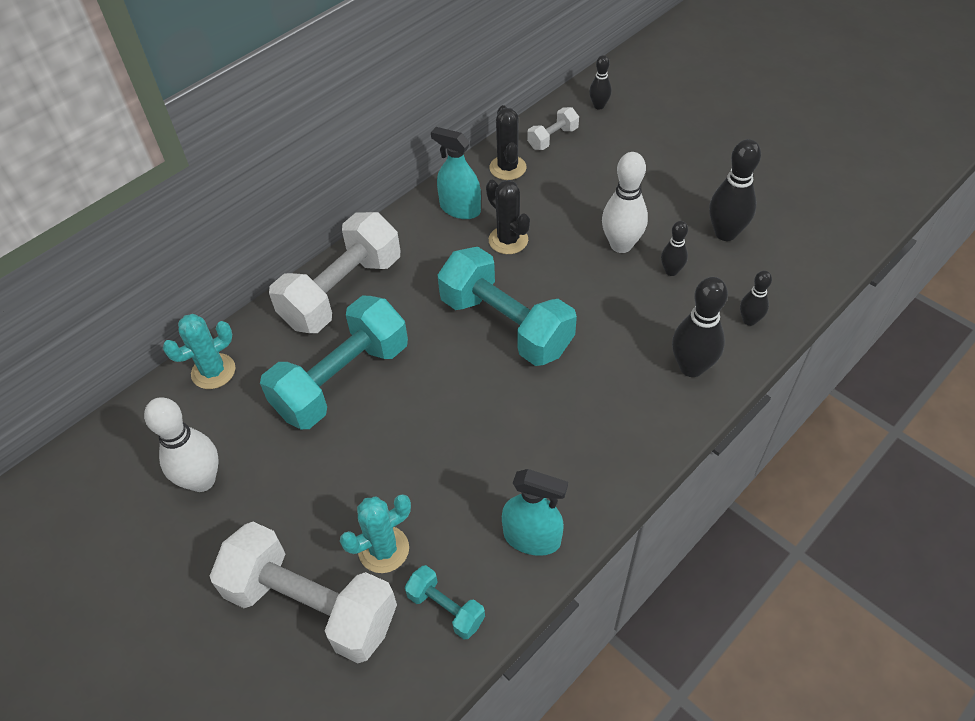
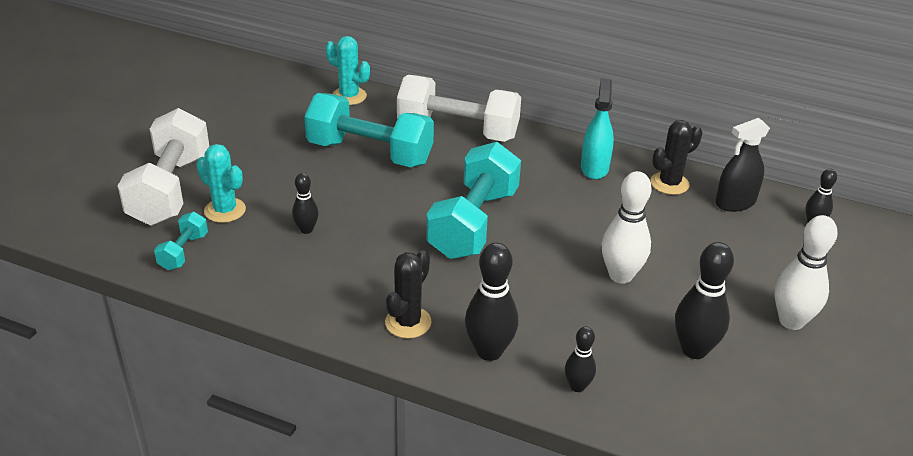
camera: 65 degrees right, 15 degrees down
white bowling pin [144,397,219,492] -> white bowling pin moved to [775,215,838,330]
black cactus [486,180,530,254] -> black cactus moved to [385,250,432,339]
turquoise spray bottle [502,469,568,556] -> none
white dumbbell [527,107,579,150] -> black spray bottle [715,118,770,212]
black bowling pin [661,221,688,276] -> black bowling pin moved to [292,173,319,234]

